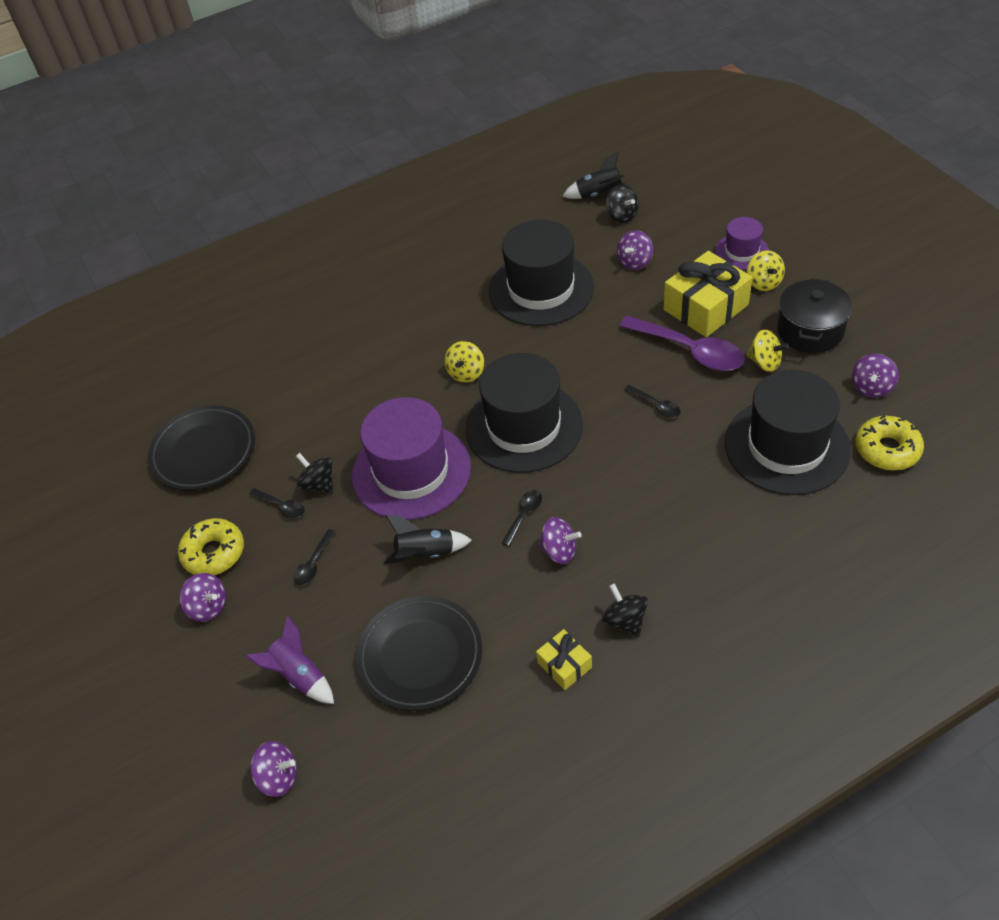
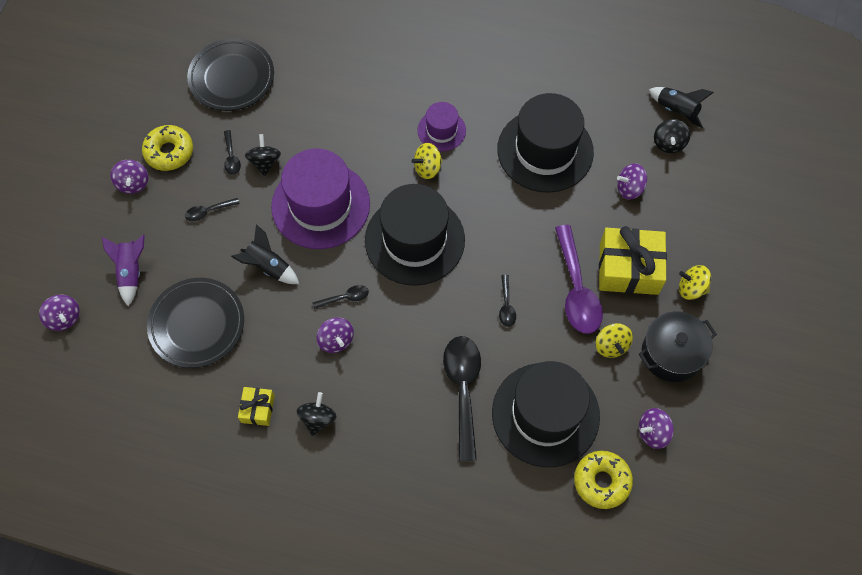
camera: 40 degrees right, 15 degrees up
purple hat [715,217,769,270] -> purple hat moved to [418,102,466,151]
yellow spinning top [747,250,785,291] -> yellow spinning top turned 75 degrees clockwise [679,265,711,300]
none -> black spoon [443,336,481,461]

